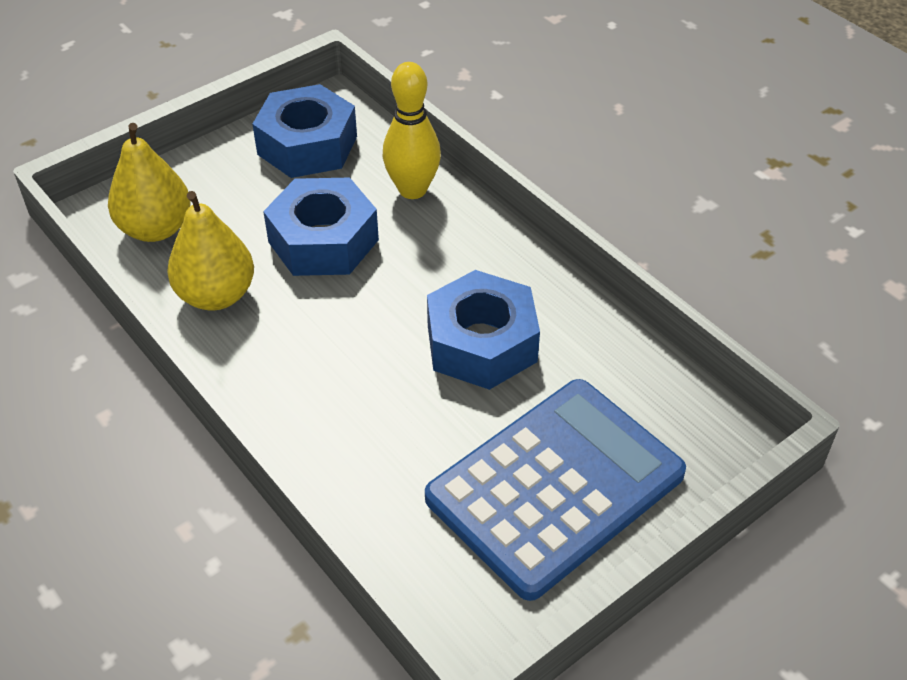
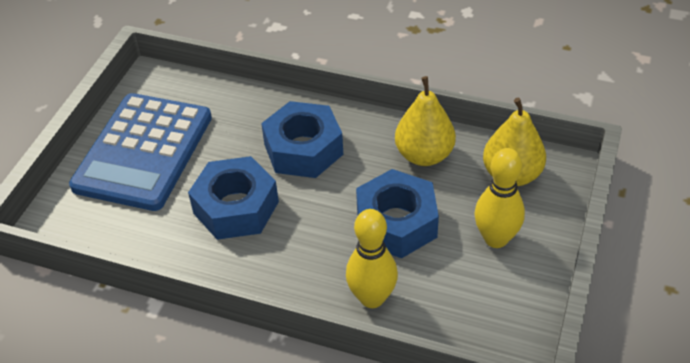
camera: 150 degrees right, 0 degrees up
blue nut [252,84,357,178] -> blue nut moved to [261,101,343,178]
none -> yellow bowling pin [475,148,525,248]

